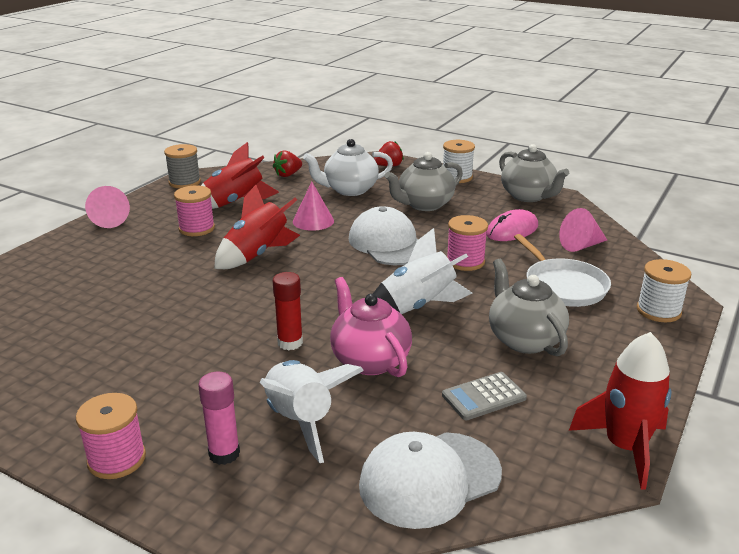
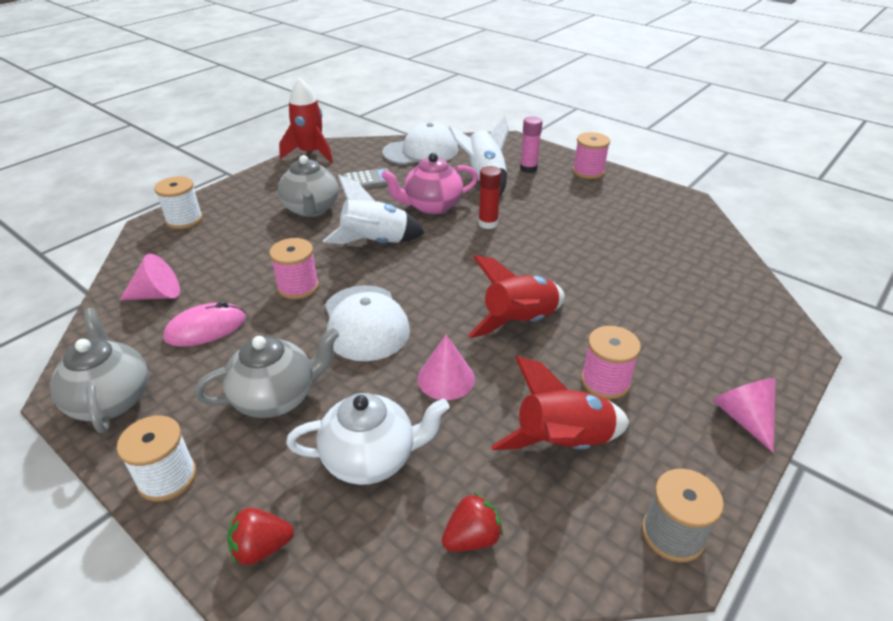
camera: 170 degrees left, 10 degrees up
pink teapot [330,277,412,377] -> pink teapot turned 90 degrees clockwise [381,153,478,215]
white pan [514,234,611,307] -> none

